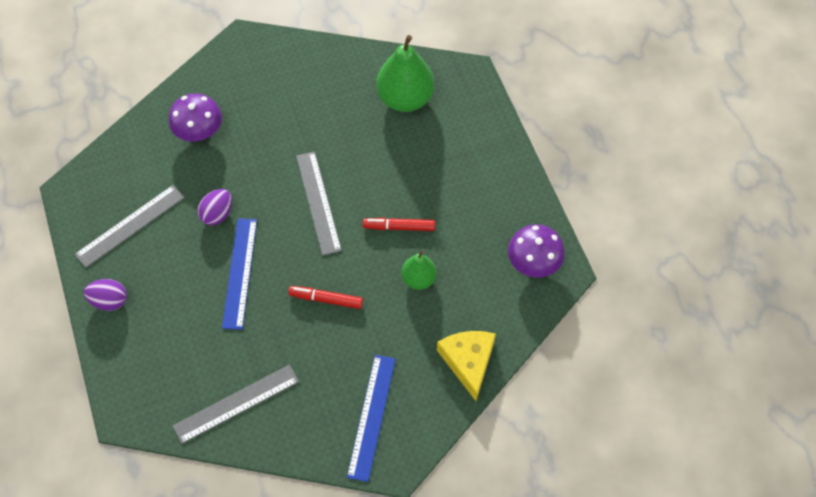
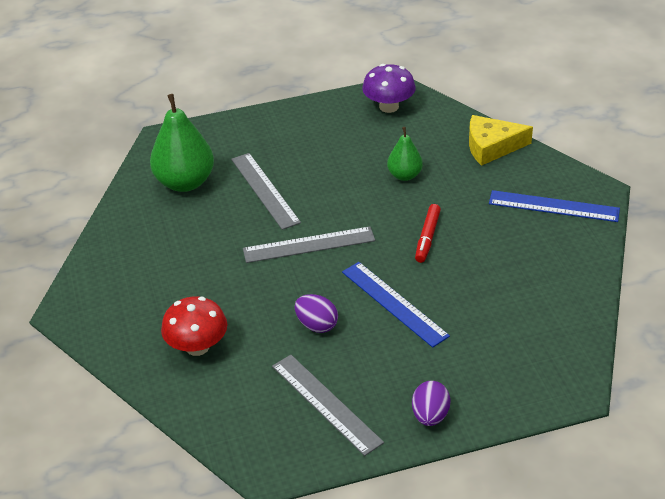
camera: 85 degrees left, 20 degrees down
purple mushroom [169,93,222,141] -> red mushroom [161,296,227,356]
grey ruler [173,365,299,444] -> grey ruler moved to [231,153,301,230]
blue ruler [222,218,257,330] -> blue ruler turned 45 degrees clockwise [342,262,450,348]
red marker [363,218,435,231] -> none

